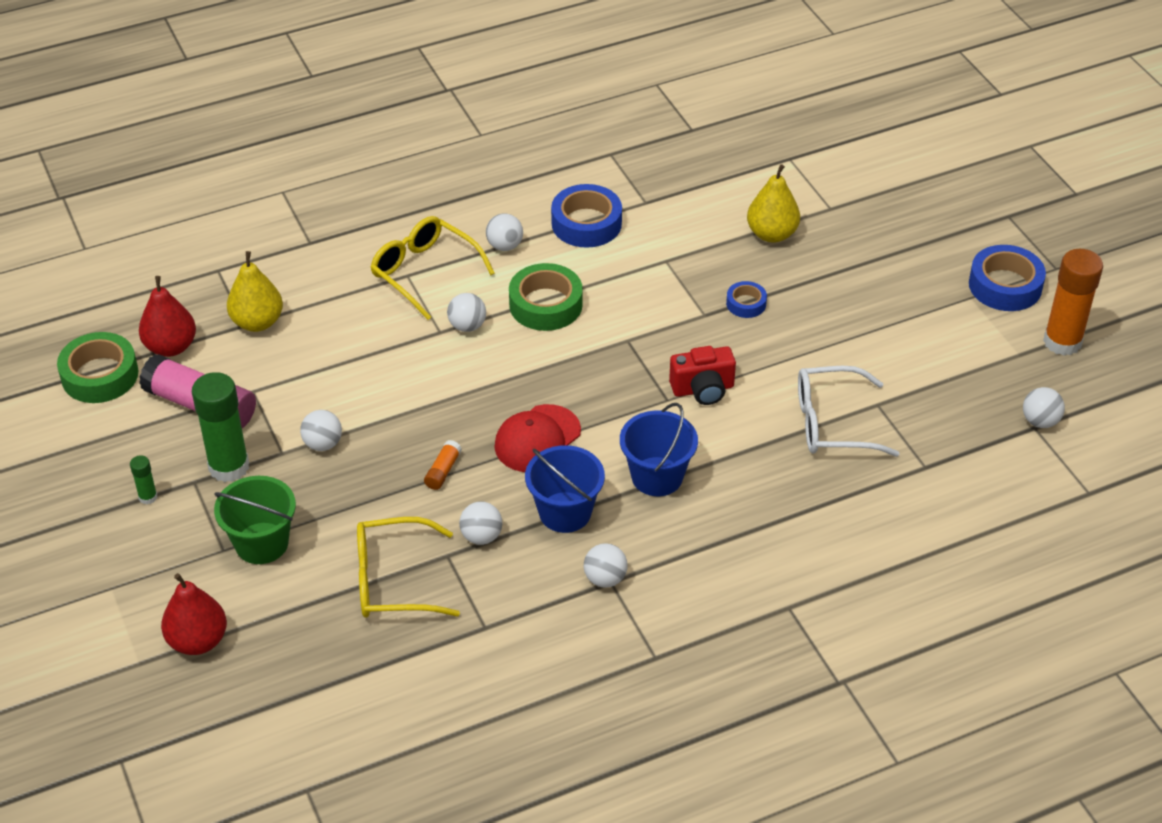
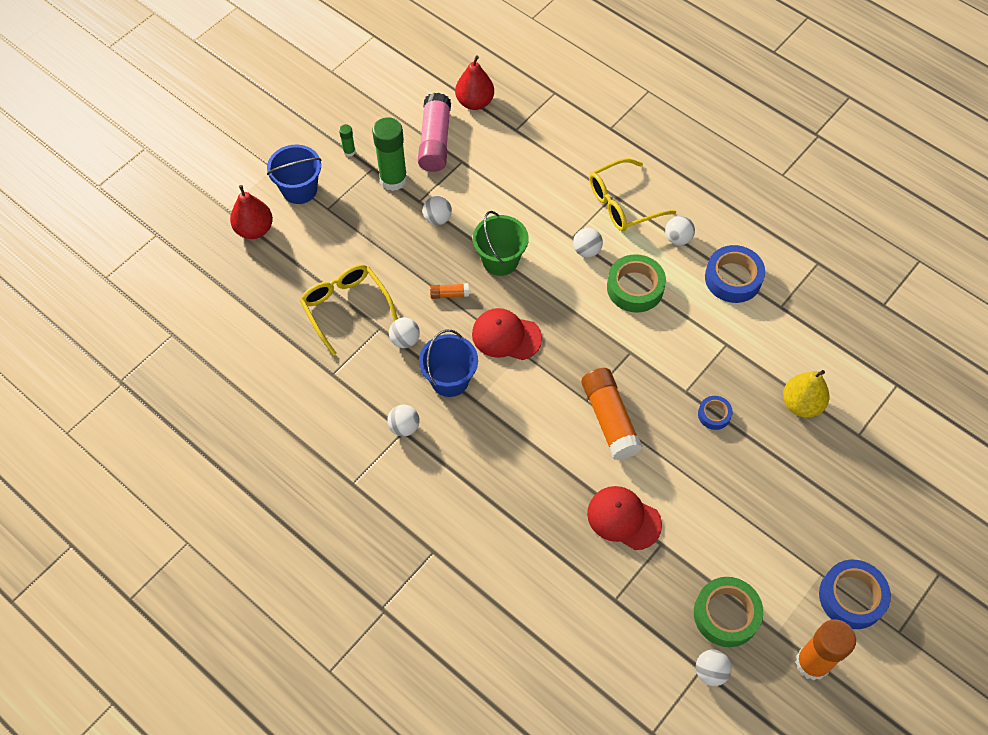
camera: 65 degrees right, 15 degrees up
green tape [57,332,138,403] -> green tape moved to [694,577,763,647]
green bucket [214,476,296,564] -> green bucket moved to [473,211,529,276]
yellow pear [227,251,283,332] -> none
yellow glasses [370,216,495,320] -> yellow glasses turned 135 degrees counterclockwise [589,158,676,231]
blue bucket [620,403,698,496] -> blue bucket moved to [267,145,321,204]
red camera [669,346,736,405] -> orange glue stick [581,368,643,460]
white glasses [798,366,900,457] -> red cap [587,486,662,550]

